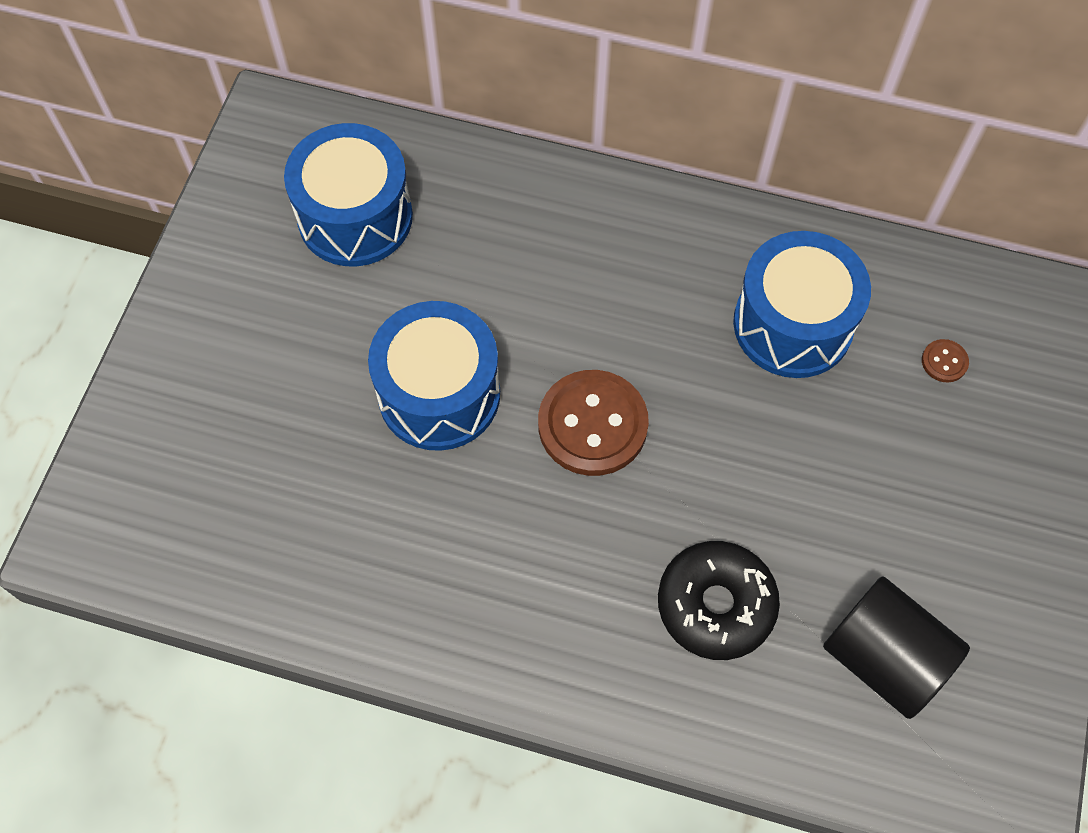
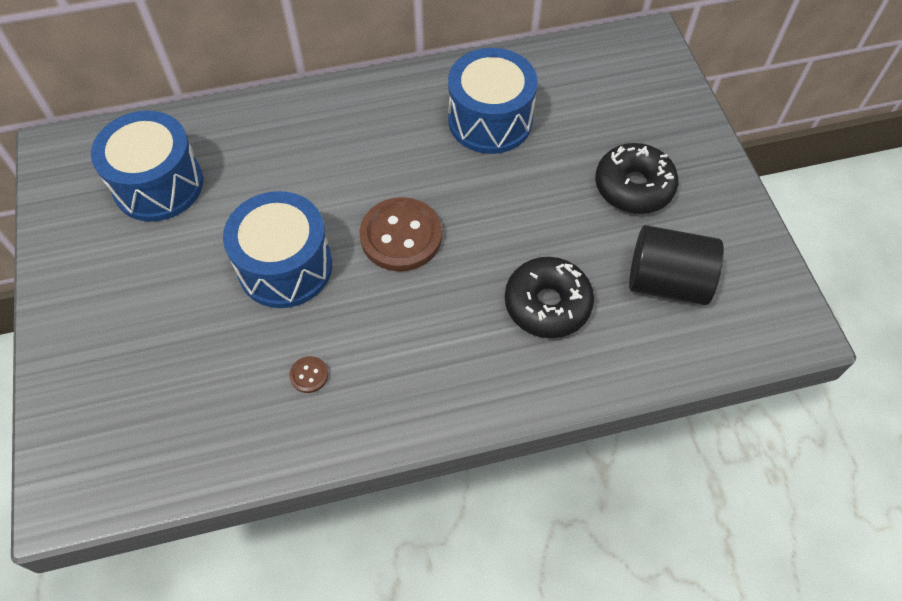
camera: 30 degrees left, 5 degrees down
brown button [922,339,969,382] -> brown button moved to [289,356,328,393]
none -> black donut [595,143,678,214]

